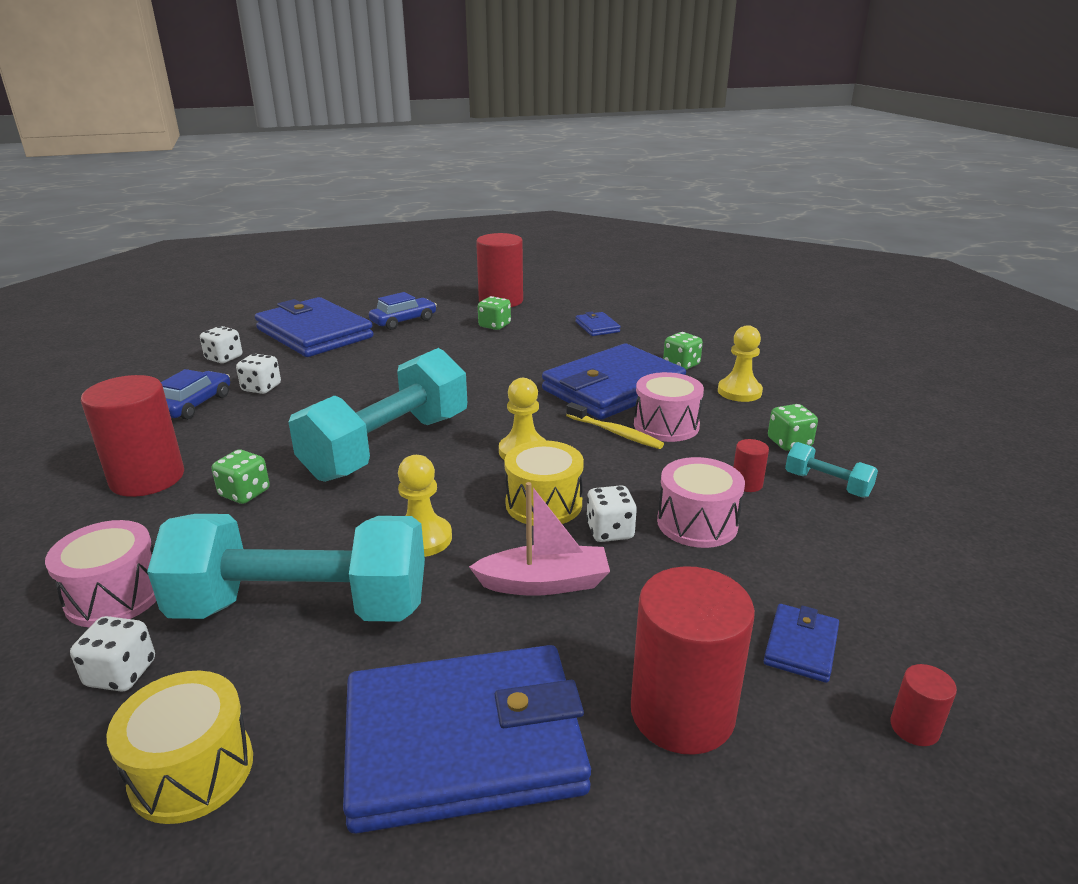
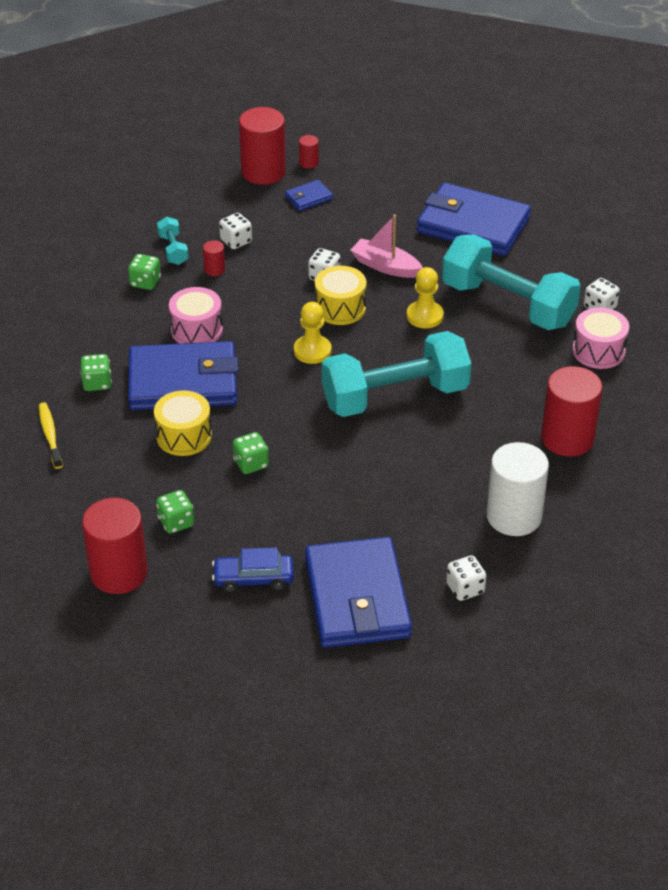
camera: 145 degrees left, 15 degrees up
yellow drum [107,671,253,824] -> yellow drum moved to [154,391,212,456]
blue car [161,369,230,420] -> white cylinder [487,442,549,536]
green dice [212,449,270,504] -> green dice moved to [233,432,269,474]
white dice [236,354,281,394] -> white dice moved to [219,213,252,249]
yellow toothbrush [566,402,664,449] -> yellow toothbrush moved to [39,402,63,469]
blue wallet [575,312,621,336] -> none
red cylinder [631,566,755,755] -> red cylinder moved to [239,107,286,185]
pink drum [657,457,745,548] -> none
yellow pawn [718,325,763,402] -> none

